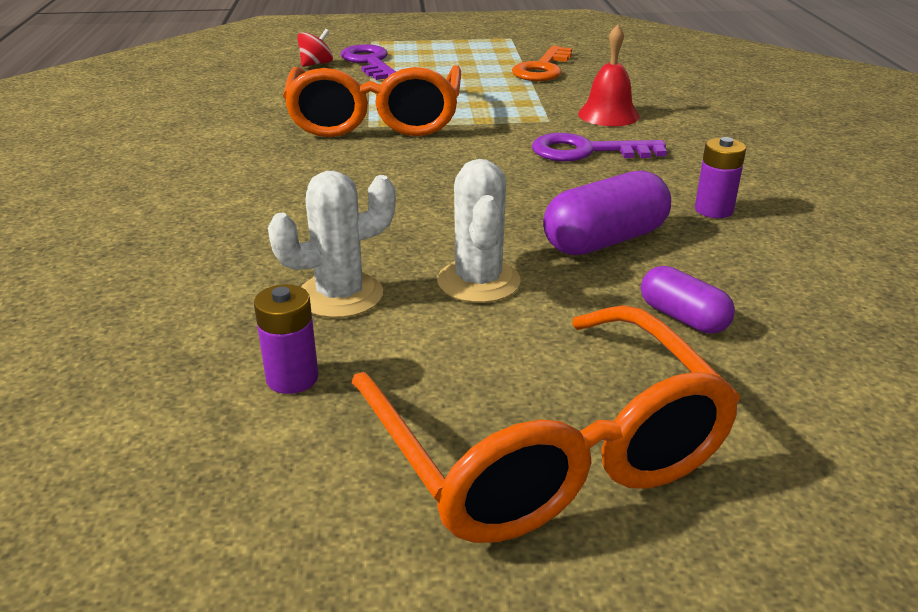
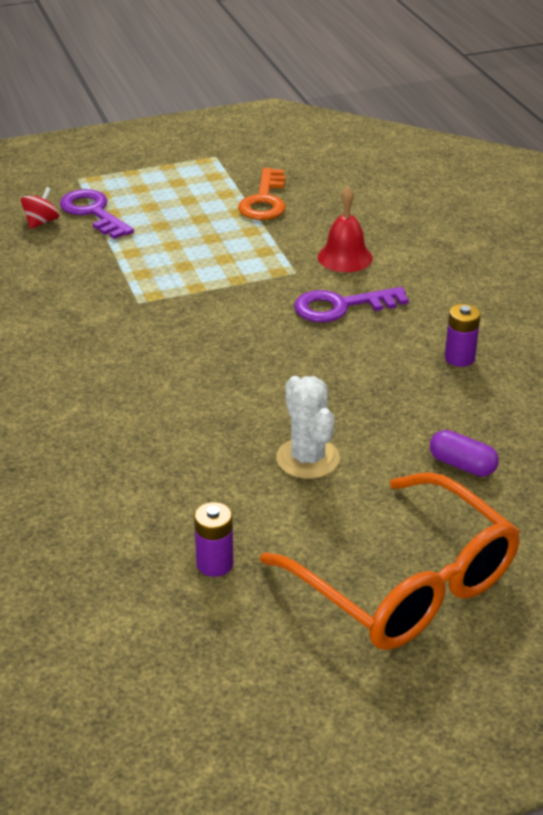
camera: 15 degrees left, 5 degrees up
white cactus [268,171,396,318] -> none
orange glasses [283,66,461,137] -> none
purple capsule [543,170,671,255] -> none

